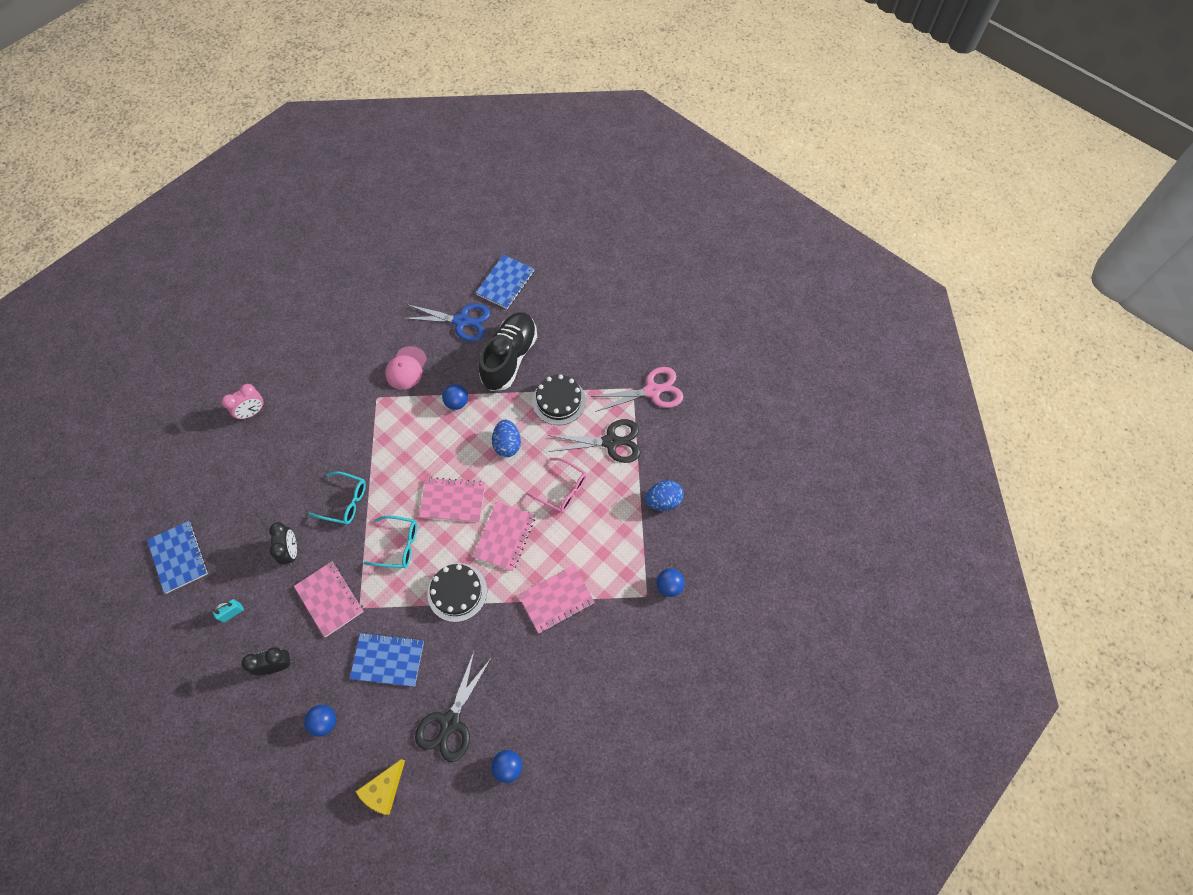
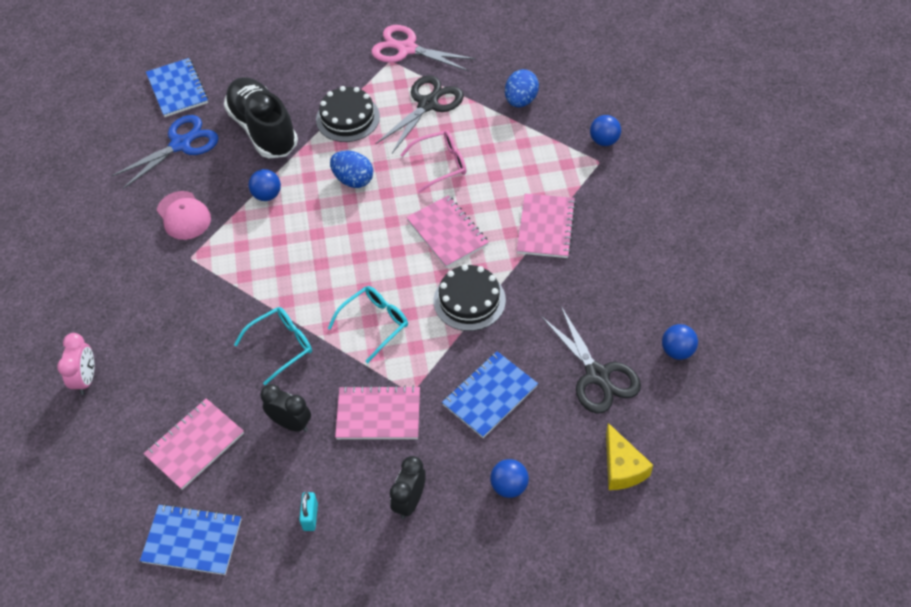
camera: 50 degrees left, 10 degrees down
pink notebook [419,477,485,522] -> pink notebook moved to [144,398,244,490]
pink scissors [591,367,683,412] -> pink scissors turned 90 degrees counterclockwise [372,25,476,71]

